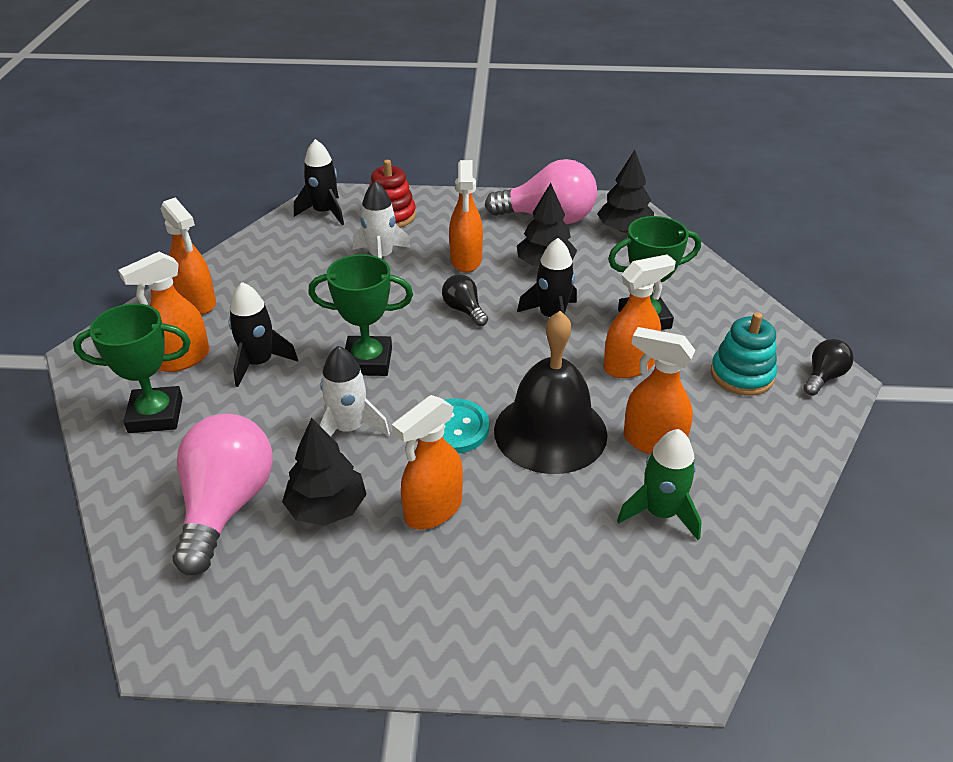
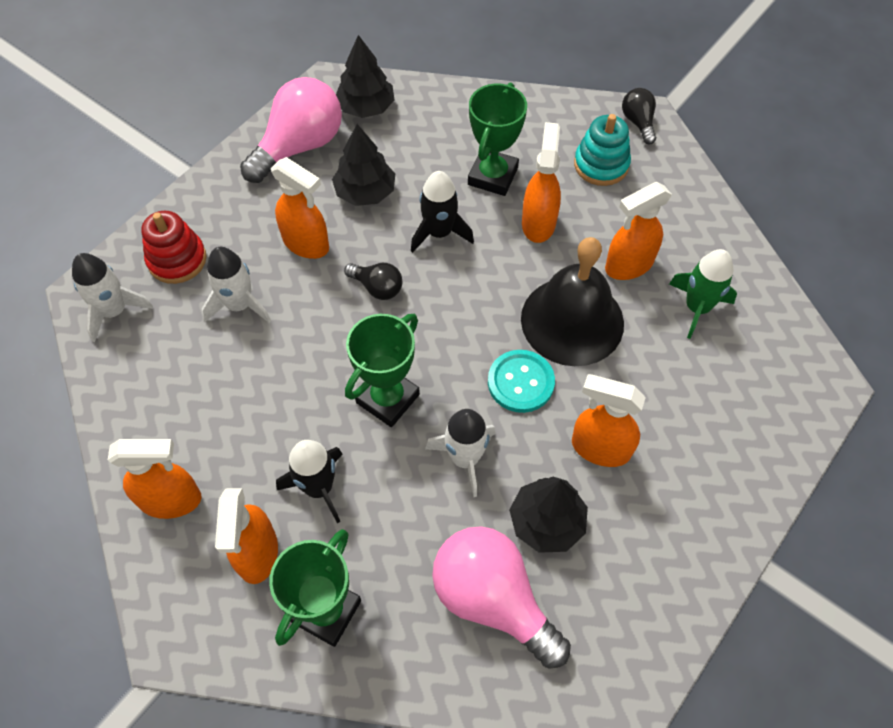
camera: 55 degrees left, 20 degrees up
black rocket [294,139,344,225] -> white rocket [72,253,153,342]
orange spray bottle [392,395,463,529] -> orange spray bottle turned 120 degrees clockwise [572,374,646,467]
black light bulb [442,274,488,326] -> black light bulb turned 150 degrees counterclockwise [344,263,402,300]

